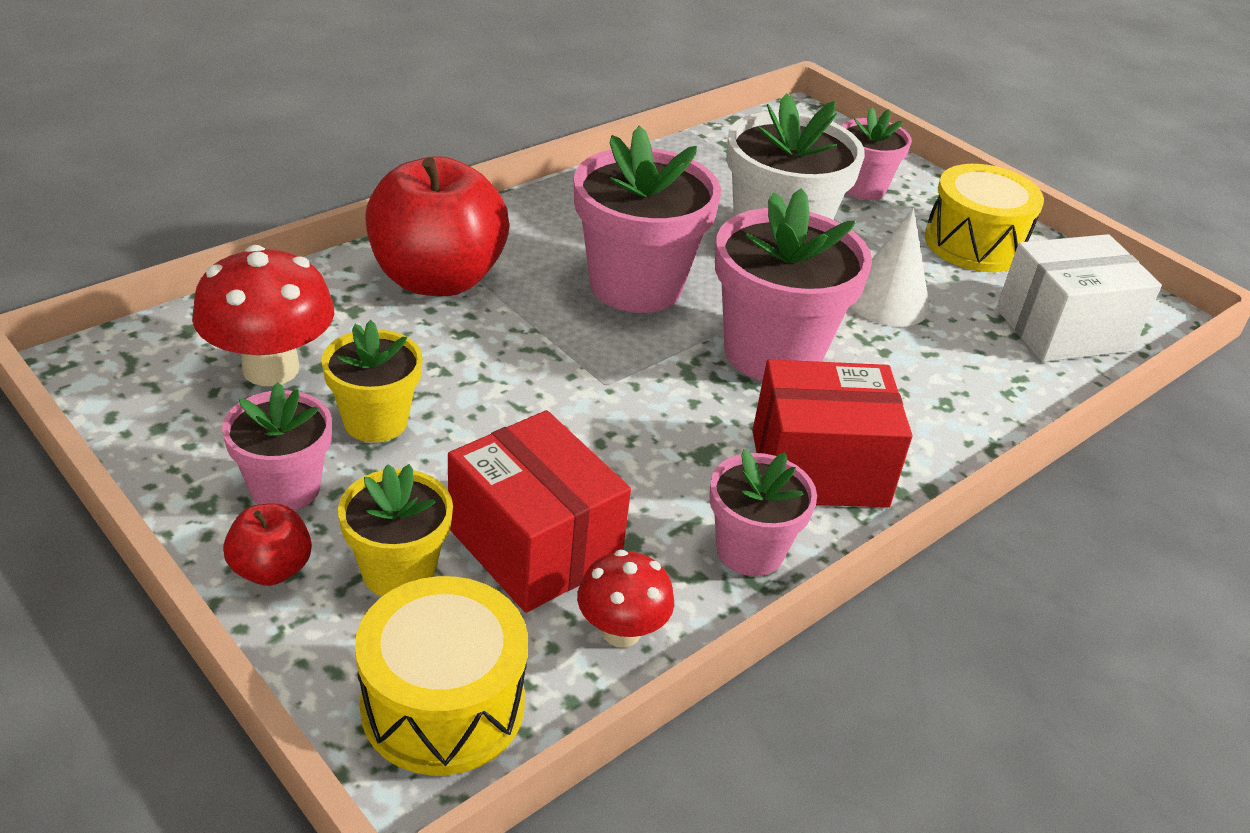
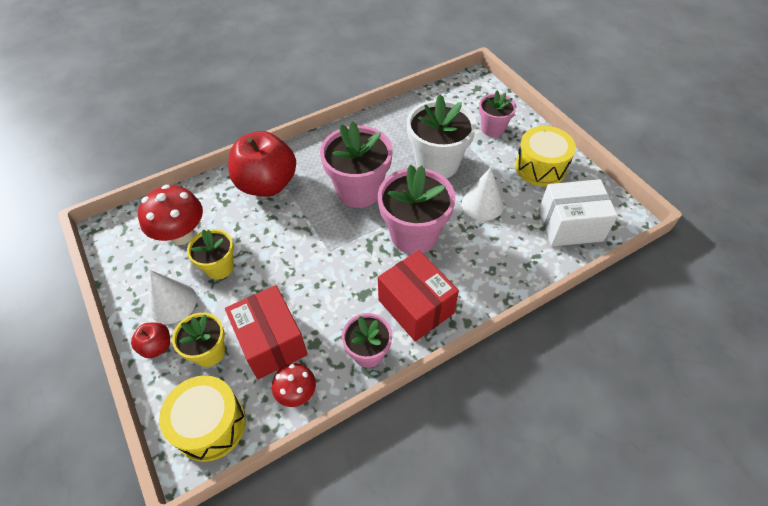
camera: 15 degrees right, 15 degrees up
pink flower pot [222,382,332,511] -> white cone [149,270,197,324]
red box [752,359,912,507] -> red box turned 45 degrees clockwise [378,250,459,342]

